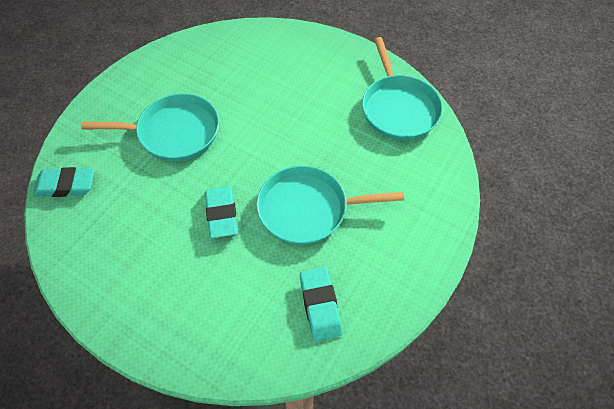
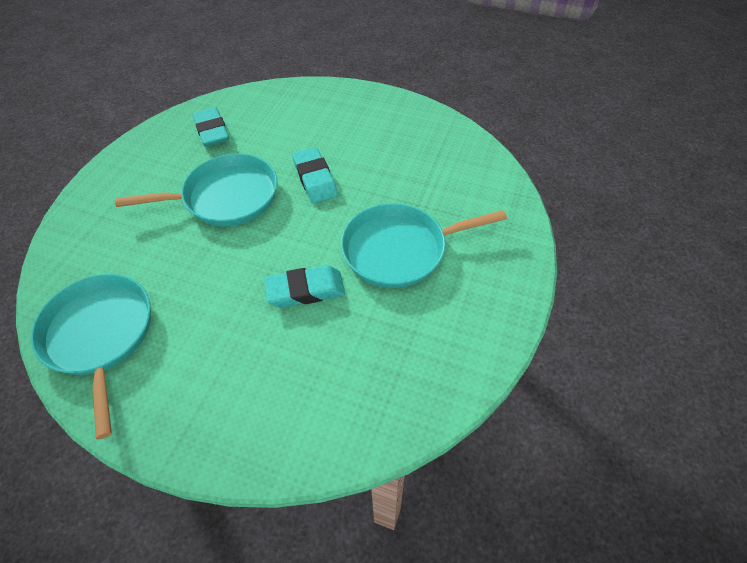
camera: 170 degrees right, 5 degrees down
turquoise eraser [33,167,94,197] -> turquoise eraser moved to [264,265,345,308]

